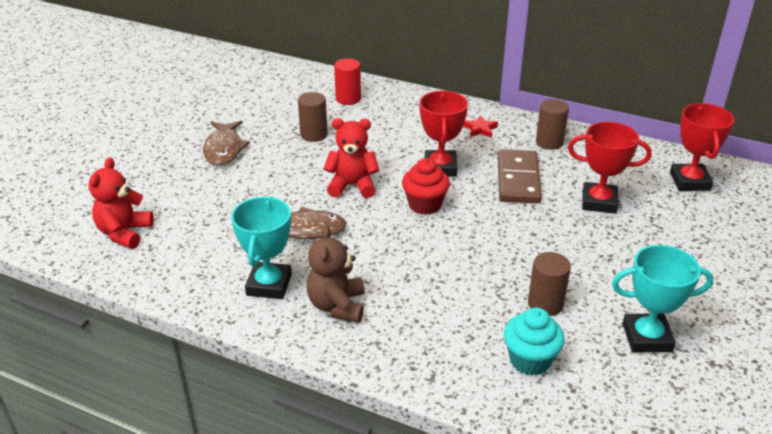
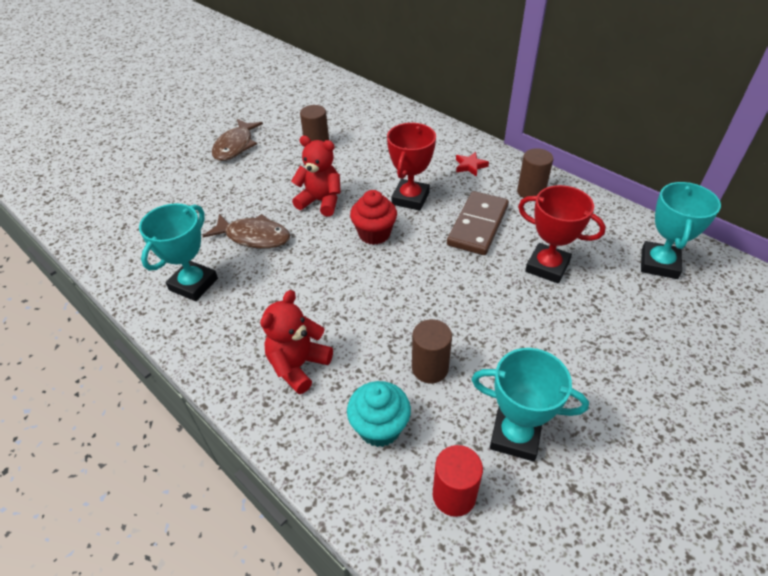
camera: 20 degrees right, 10 degrees up
red teddy bear [89,158,154,249] -> red teddy bear moved to [260,290,333,394]
brown teddy bear [307,226,364,323] -> none
red cylinder [334,58,361,105] -> red cylinder moved to [433,445,483,517]
red trophy [670,103,734,191] -> turquoise trophy [641,182,721,279]

